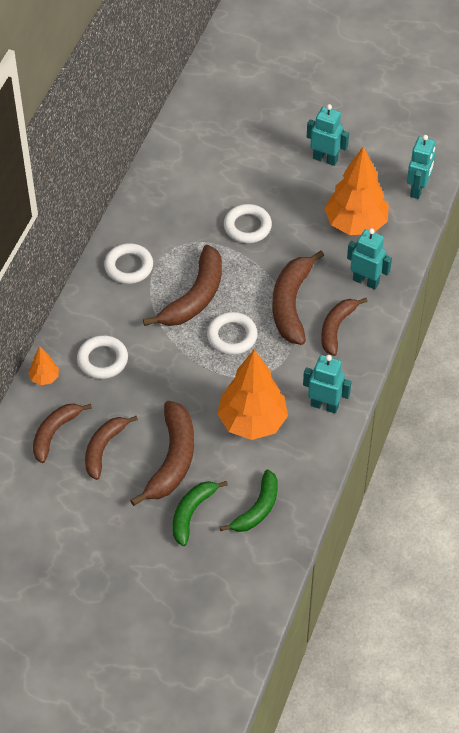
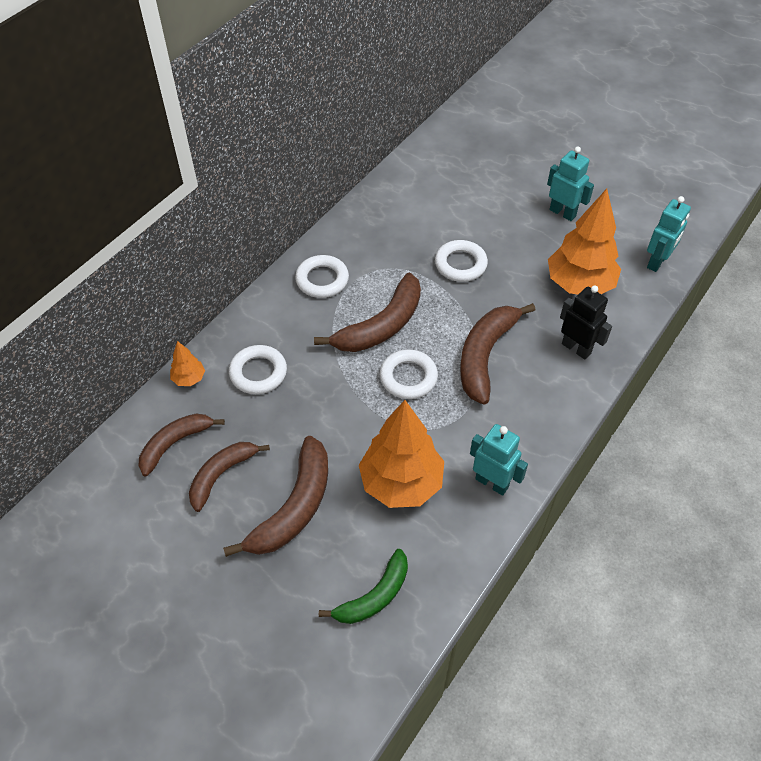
camera: 15 degrees right, 0 degrees up
green banana [173,481,228,546] -> none
brown banana [321,298,368,356] -> none
turquoise robot [347,228,392,289] -> black robot [560,285,612,359]

